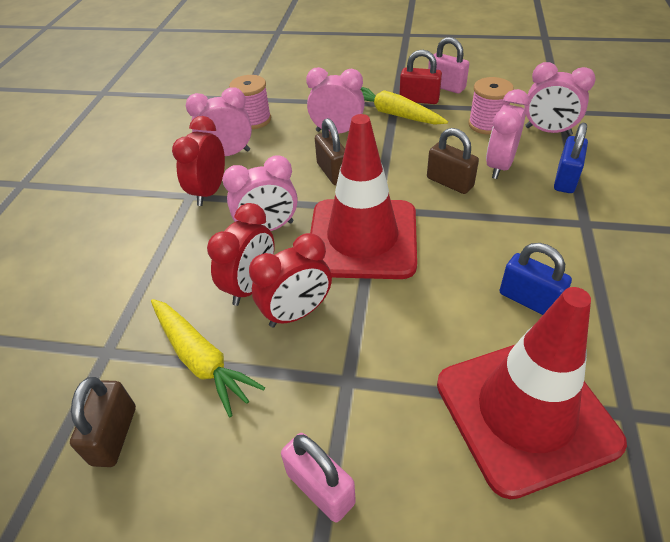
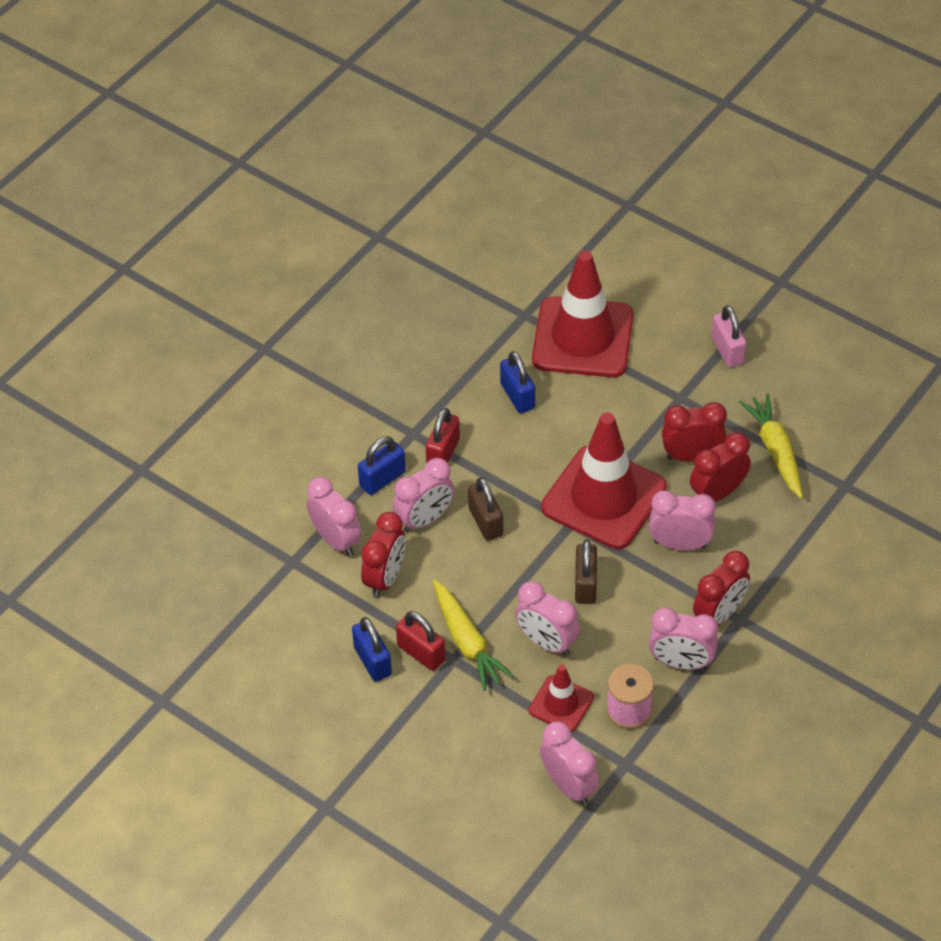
camera: 155 degrees left, 5 degrees up
brown padlock [70,377,136,467] -> none
pink padlock [428,37,469,93] -> blue padlock [352,617,392,682]
pink spool [469,77,514,135] -> red clock [361,512,406,597]
none -> red padlock [425,408,460,464]
none -> red traffic cone [529,665,594,732]
none -> pink clock [540,722,599,805]

